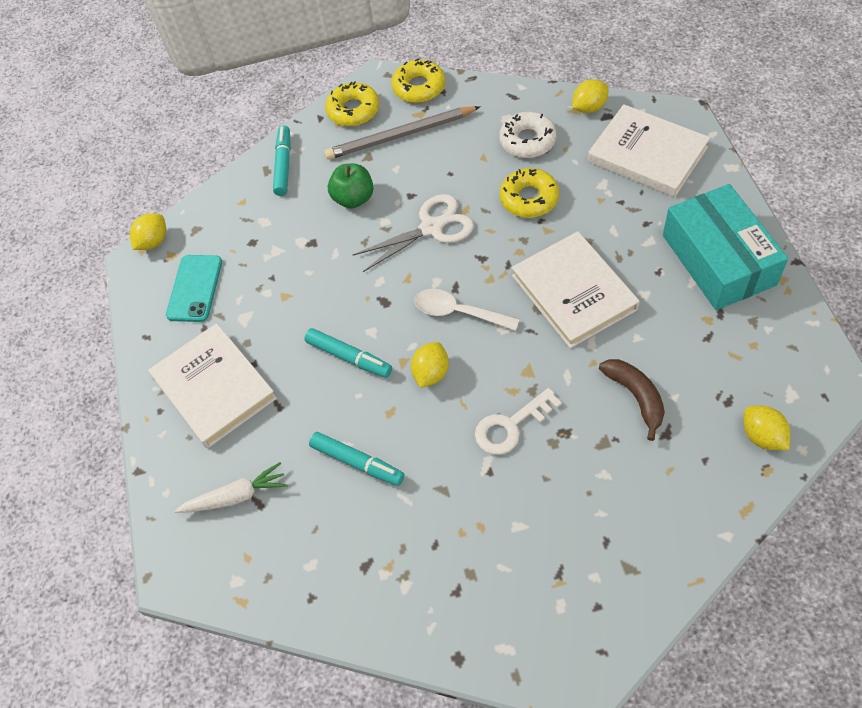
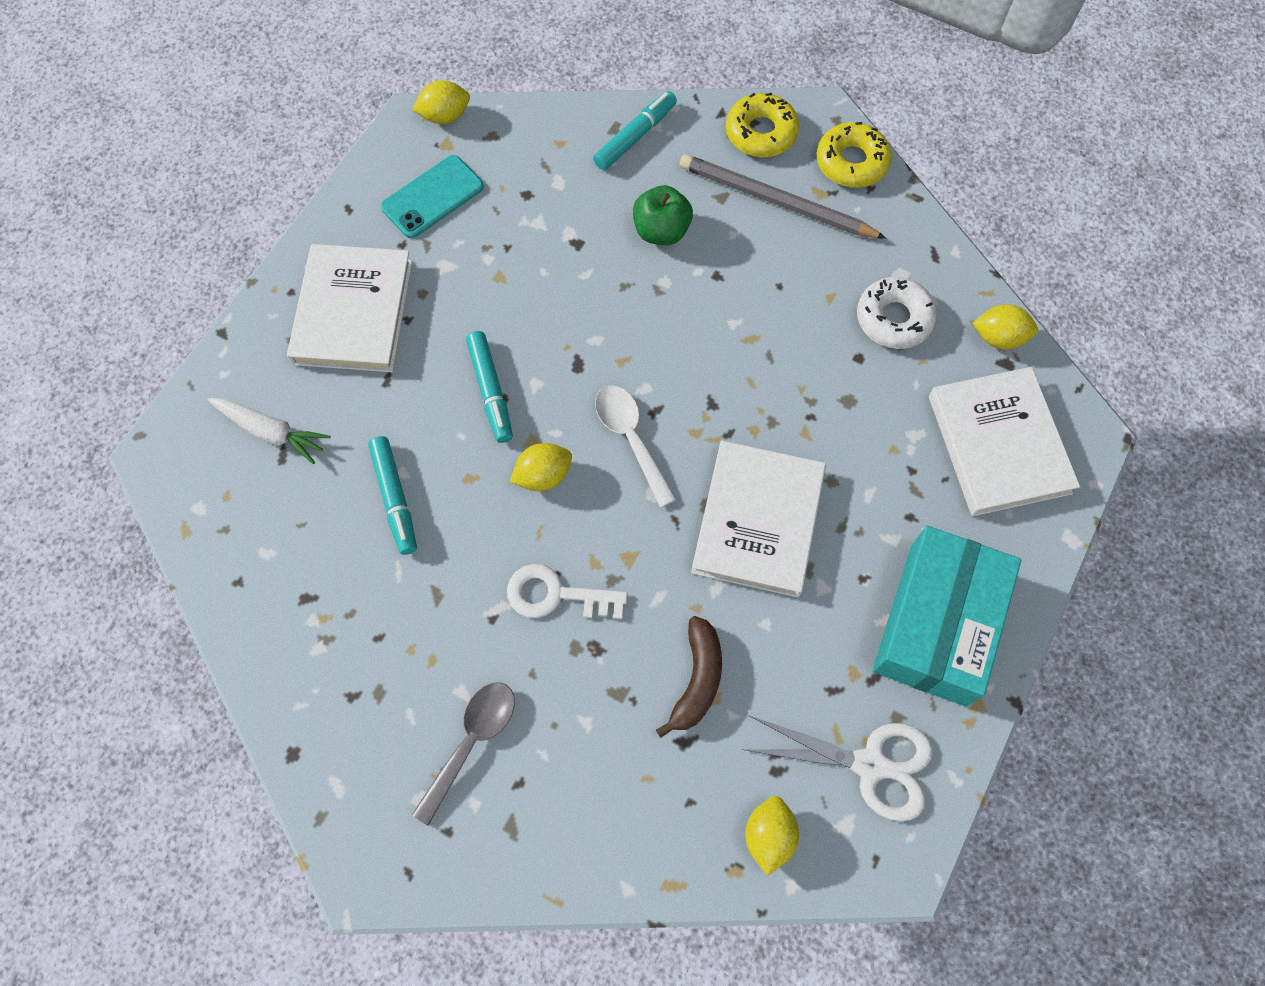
camera: 35 degrees right, 10 degrees up
white scissors [353,194,474,272] -> white scissors moved to [746,716,933,821]
yellow donut [500,168,559,218] -> none
none -> grey spoon [412,682,515,826]

